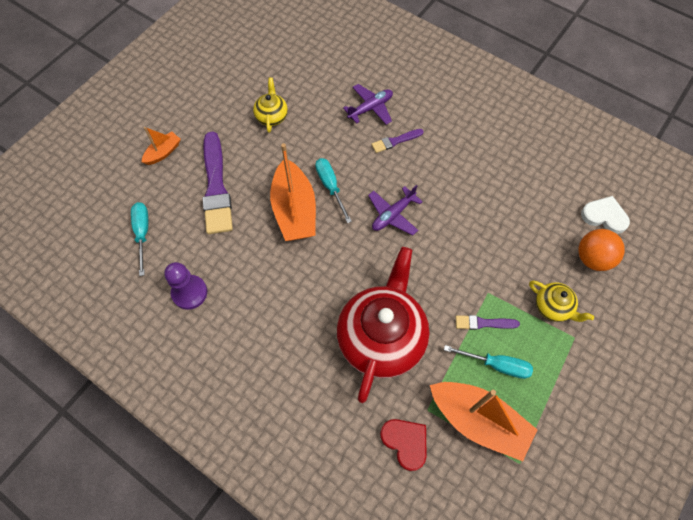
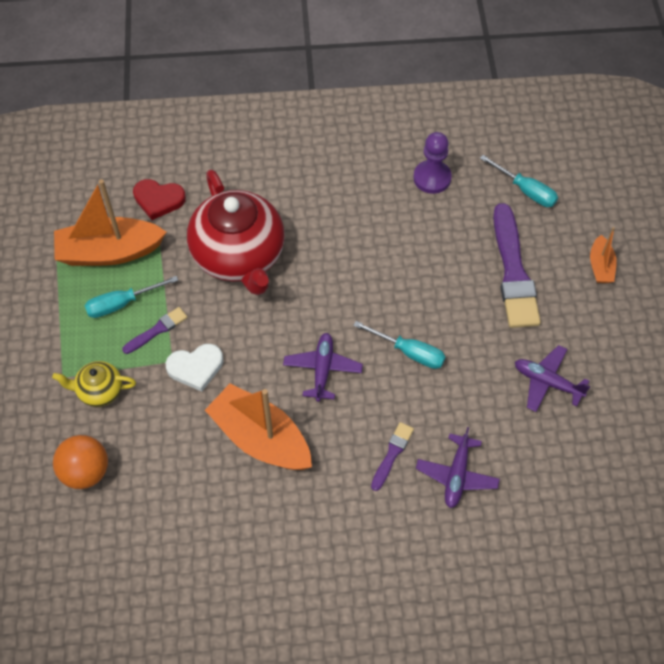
camera: 140 degrees right, 5 degrees down
purple brush [202,132,233,234] -> purple brush turned 135 degrees counterclockwise [493,203,541,328]
yellow teapot [253,78,288,133] -> purple plane [515,345,590,412]
orange boat [270,143,316,241] -> orange boat moved to [205,384,312,470]
white heart [581,196,630,234] -> white heart moved to [166,344,223,392]

